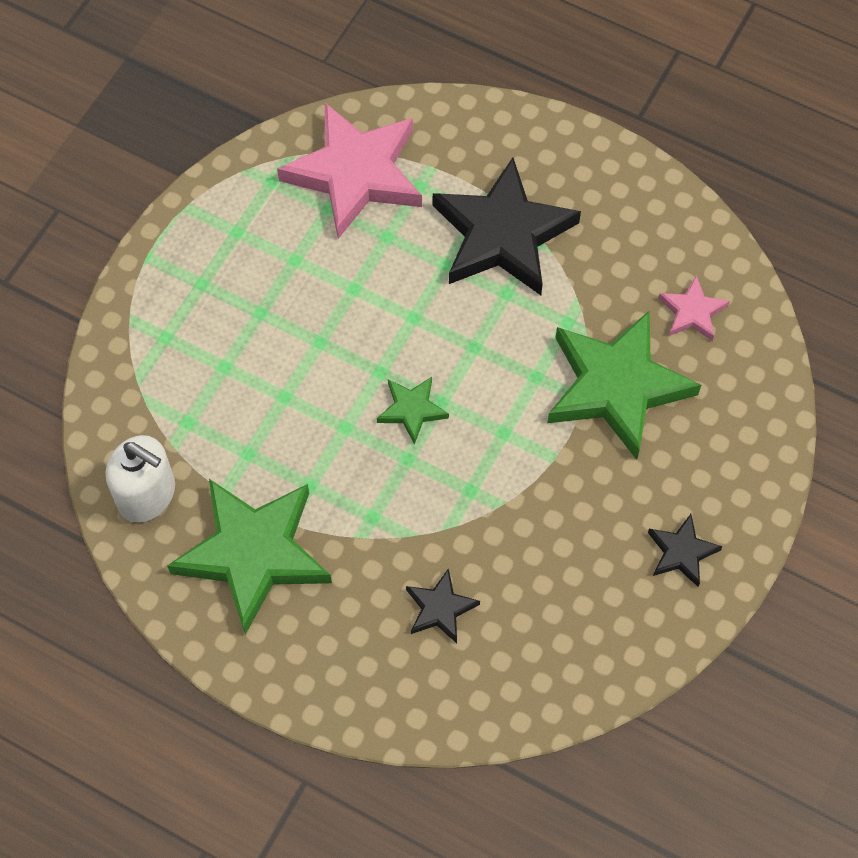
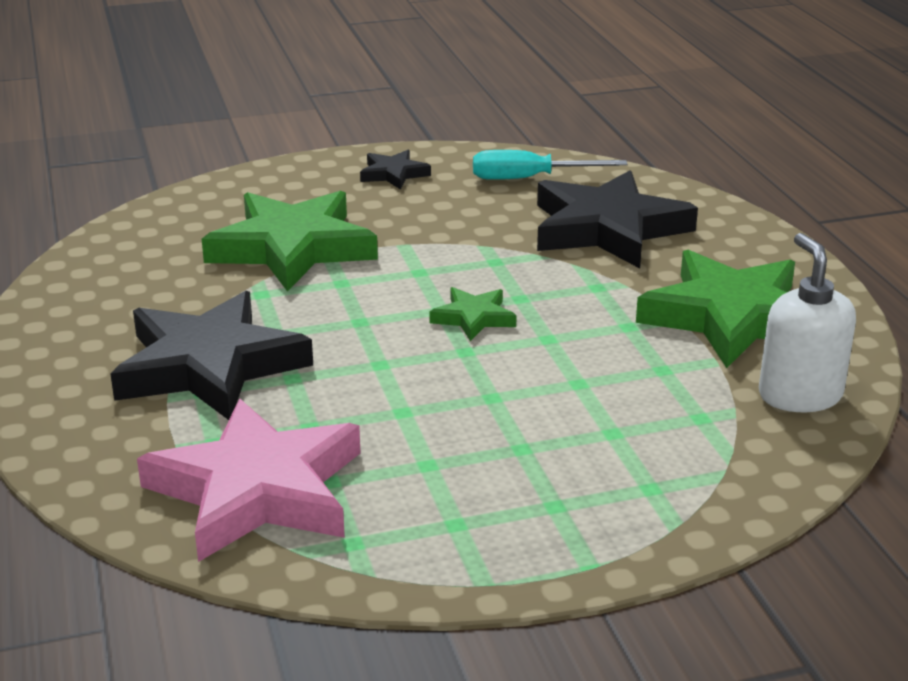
camera: 135 degrees left, 35 degrees down
black star [406,568,480,643] -> black star [537,170,698,268], size x2.16
pink star [658,275,730,341] -> none
none -> turquoise screwdriver [473,150,628,180]

